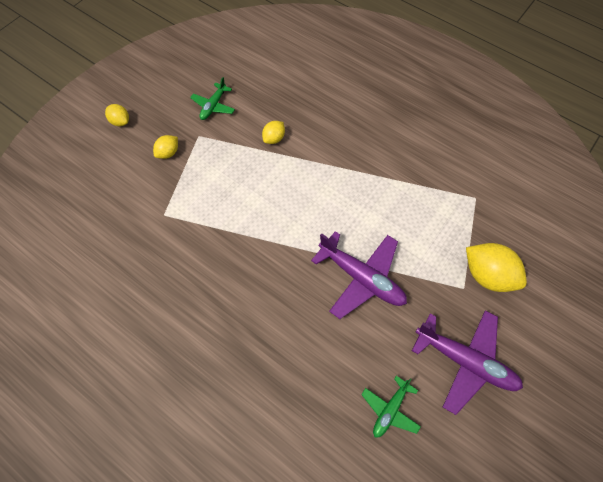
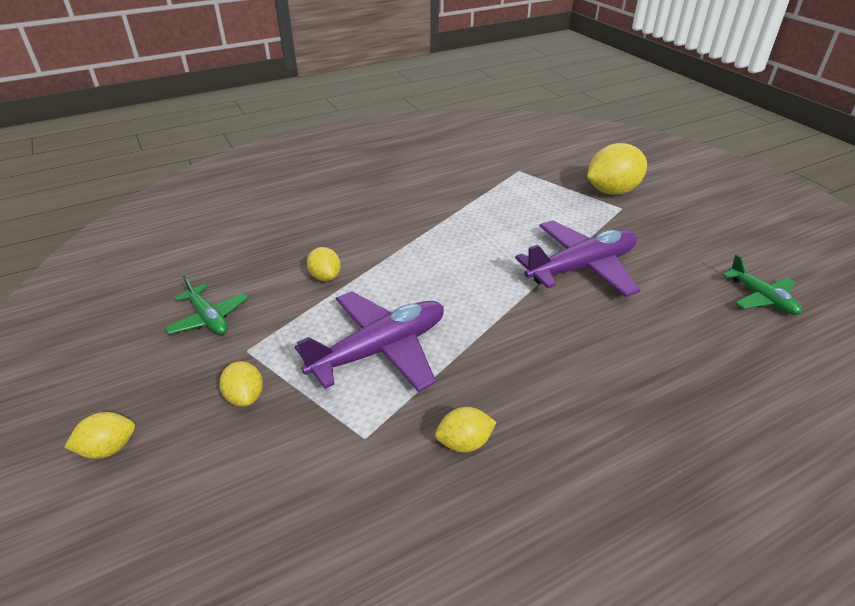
camera: 65 degrees left, 25 degrees down
purple plane [412,310,523,415] -> purple plane moved to [295,291,444,392]
none -> yellow lemon [435,407,497,452]

